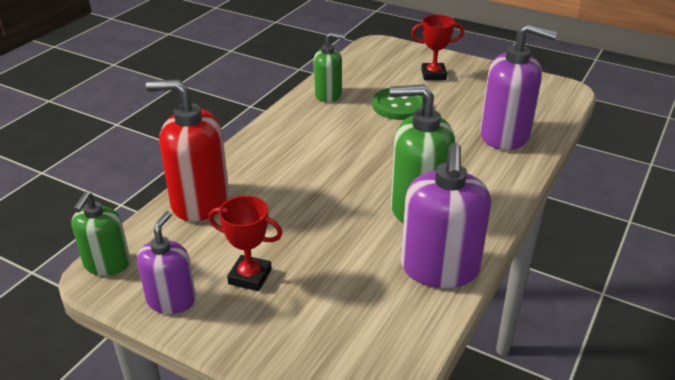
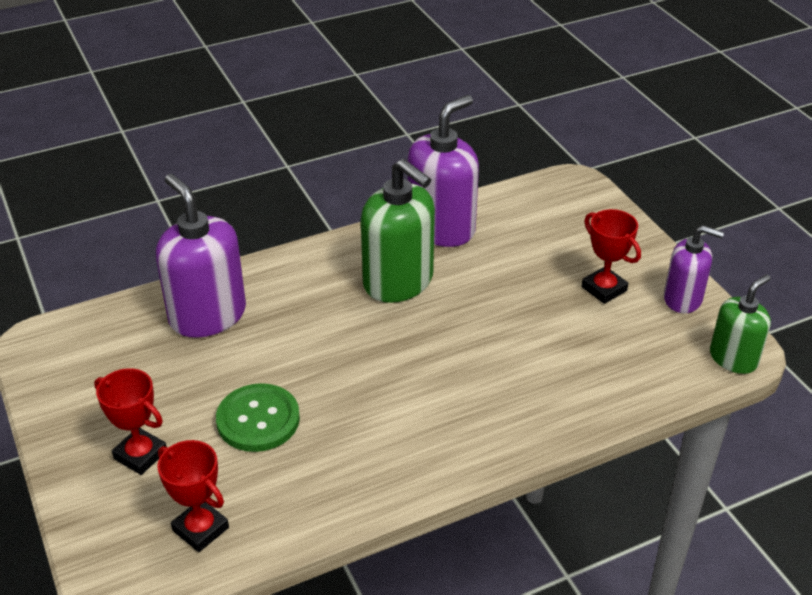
camera: 145 degrees left, 5 degrees up
purple soap dispenser [137,211,196,314] -> purple soap dispenser turned 120 degrees counterclockwise [664,225,724,313]
red soap dispenser [146,79,229,221] -> none
green soap dispenser [314,32,346,102] -> none
none -> red trophy [157,440,229,552]

